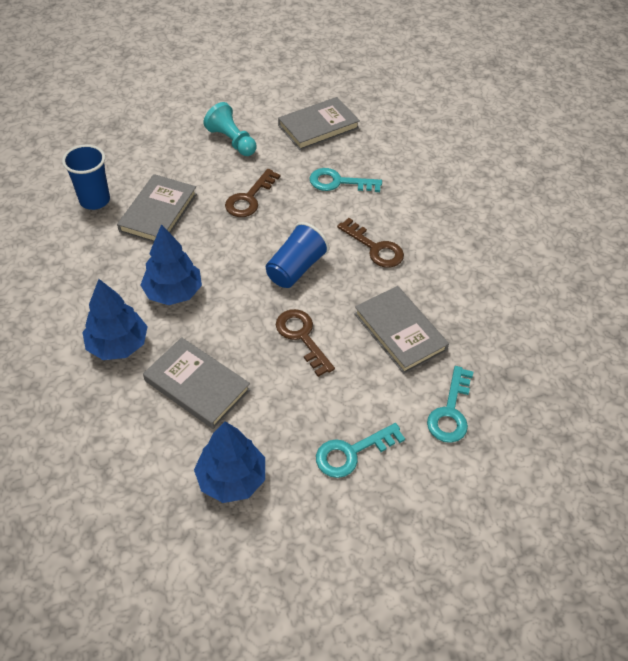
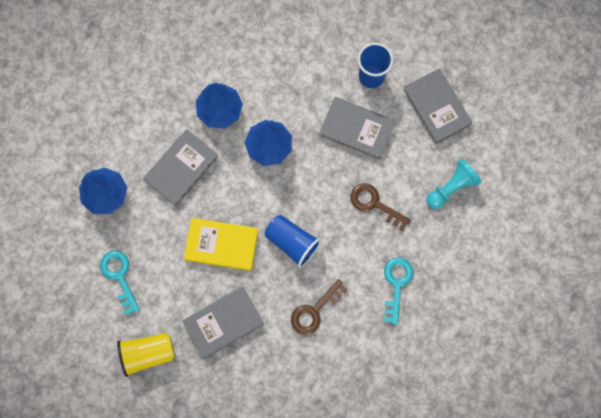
camera: 95 degrees right, 25 degrees up
brown key [276,309,335,377] -> yellow book [184,218,258,271]
grey book [278,97,360,150] -> grey book moved to [403,69,472,144]
turquoise key [427,366,473,443] -> yellow cup [117,333,175,377]

